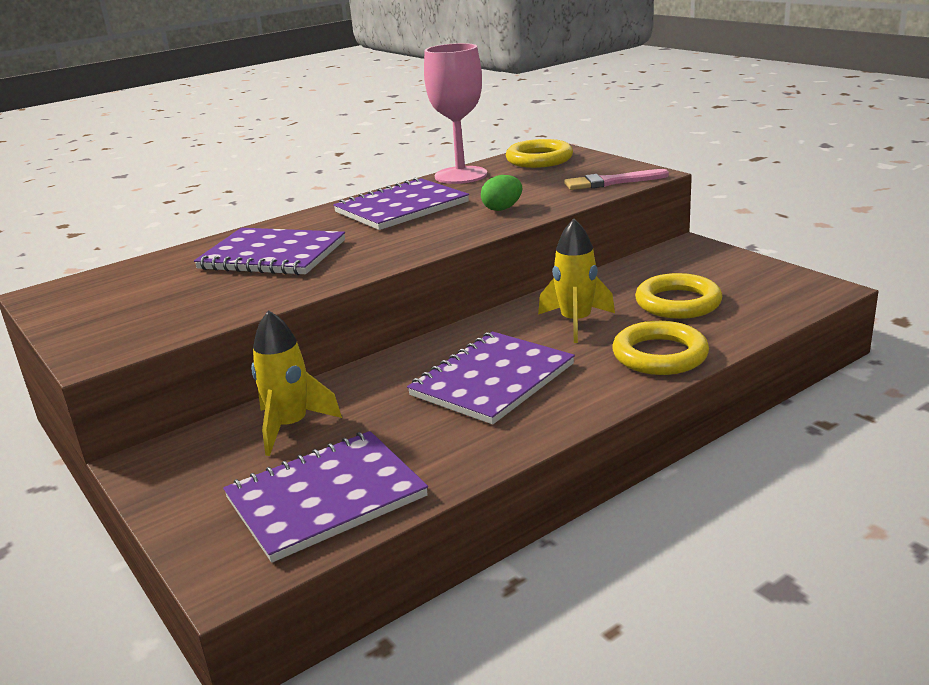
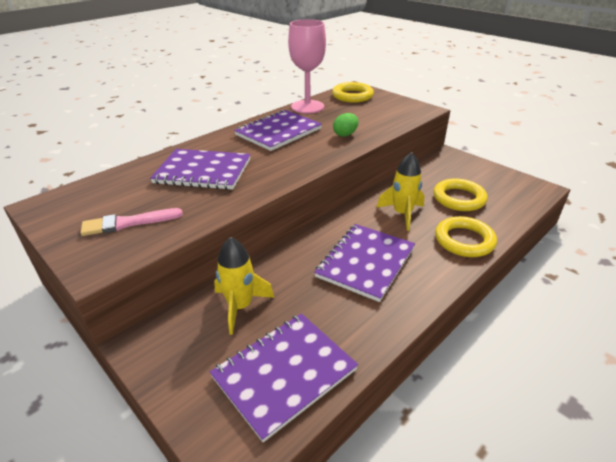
camera: 10 degrees left, 10 degrees up
pink brush [564,169,669,190] -> pink brush moved to [80,208,183,236]

